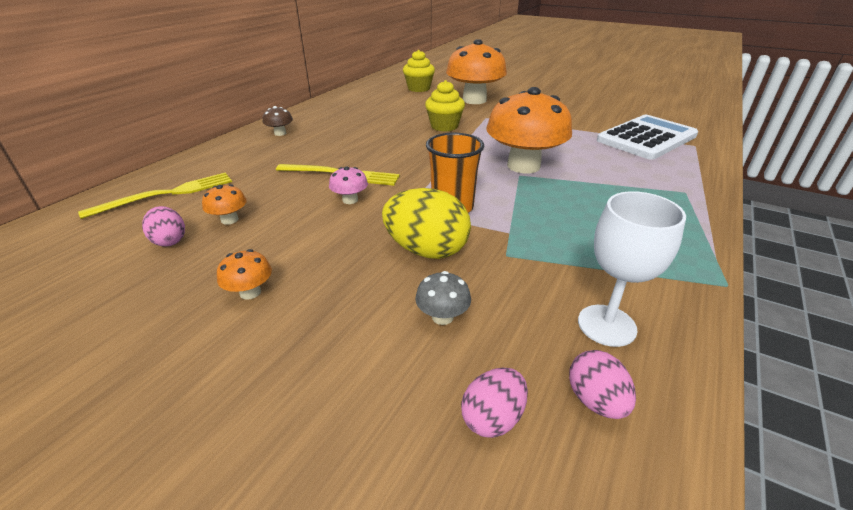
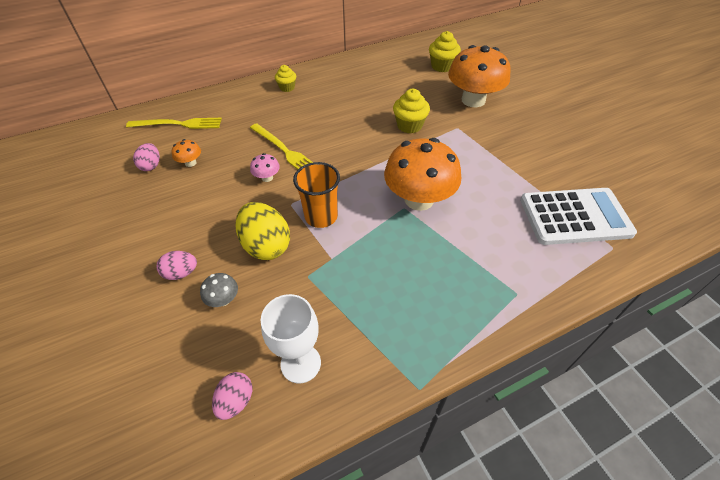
camera: 35 degrees right, 15 degrees up
orange mushroom [217,249,272,300] -> none
brown mushroom [263,106,293,136] -> yellow cupcake [275,65,296,92]
pink egg [461,368,528,438] -> pink egg moved to [157,251,197,280]

